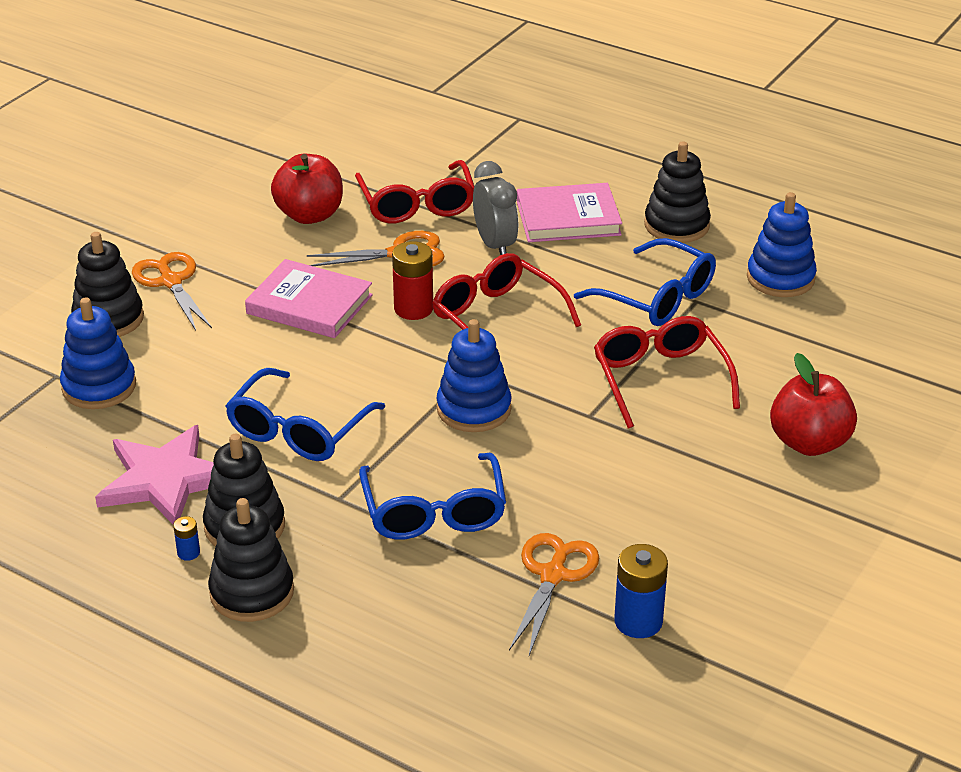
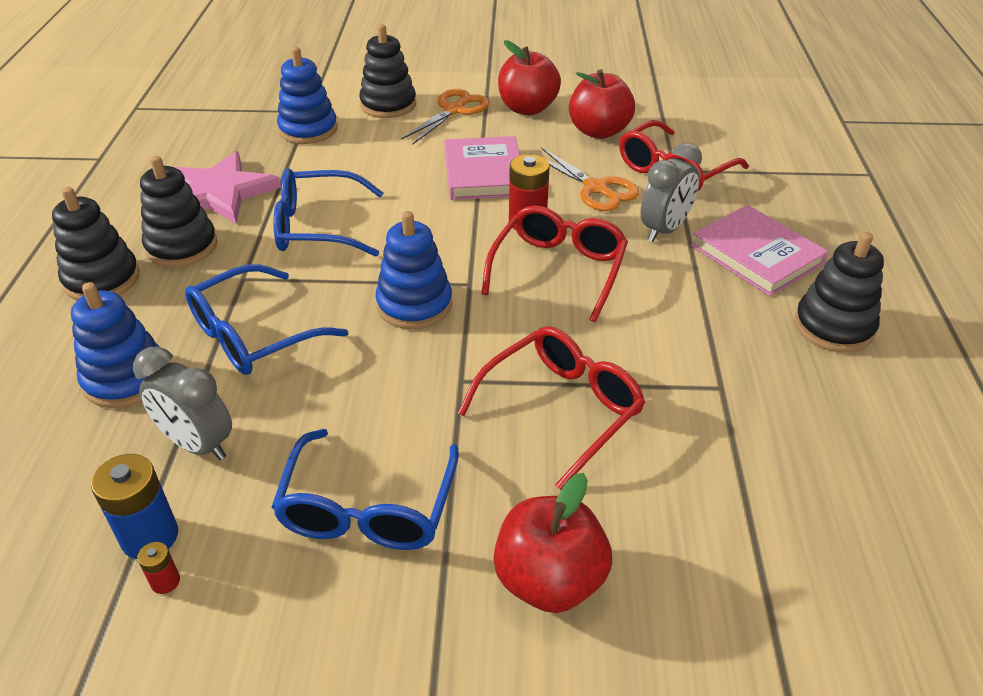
camera: 60 degrees right, 5 degrees up
blue battery [173,516,200,561] -> none
orange scissors [509,533,599,655] -> grey clock [133,347,232,460]
blue glasses [574,238,716,326] -> blue glasses moved to [272,429,459,550]
blue stacking toy [747,192,817,297] -> blue stacking toy moved to [71,282,160,408]
none -> red battery [137,542,180,594]
none -> red apple [498,40,561,115]

